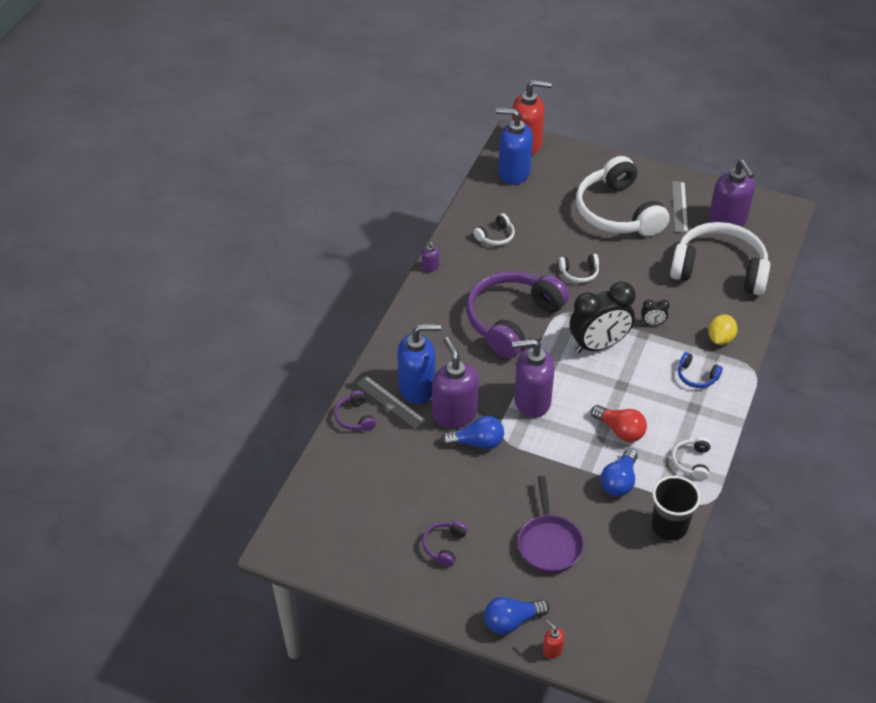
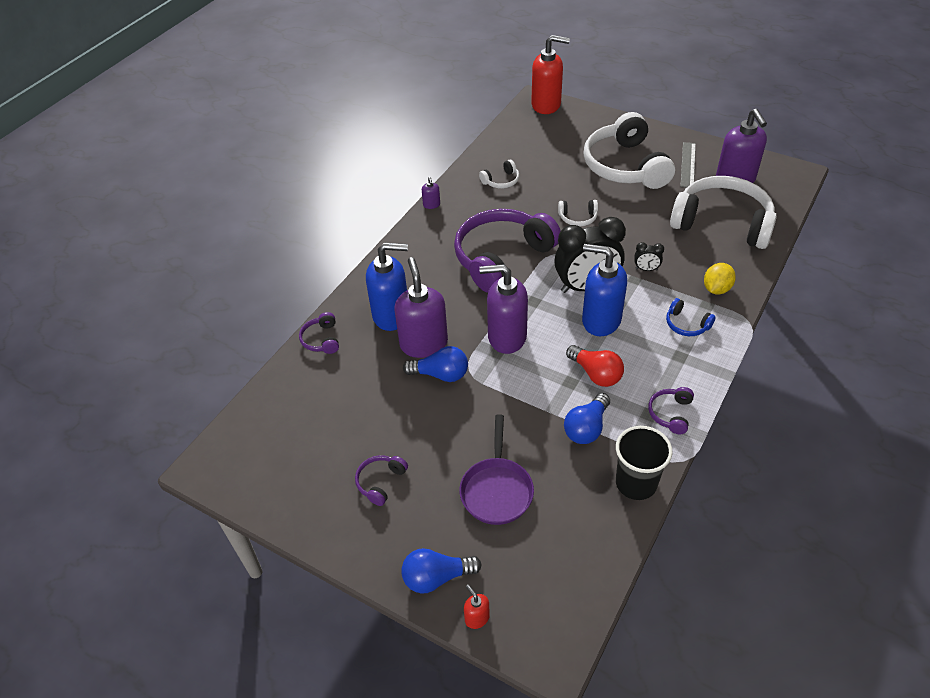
camera: 10 degrees right, 0 degrees up
grey ruler [356,375,426,429] -> none
blue soap dispenser [496,108,533,185] -> blue soap dispenser moved to [582,244,627,336]
white headphones [672,437,711,480] -> purple headphones [648,387,694,434]

